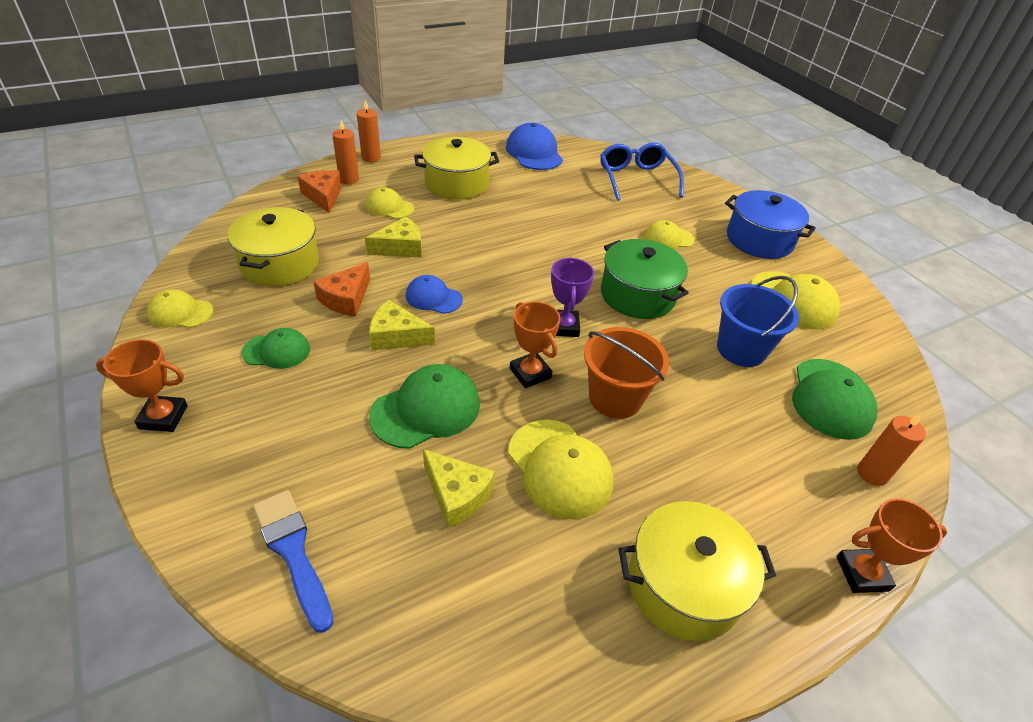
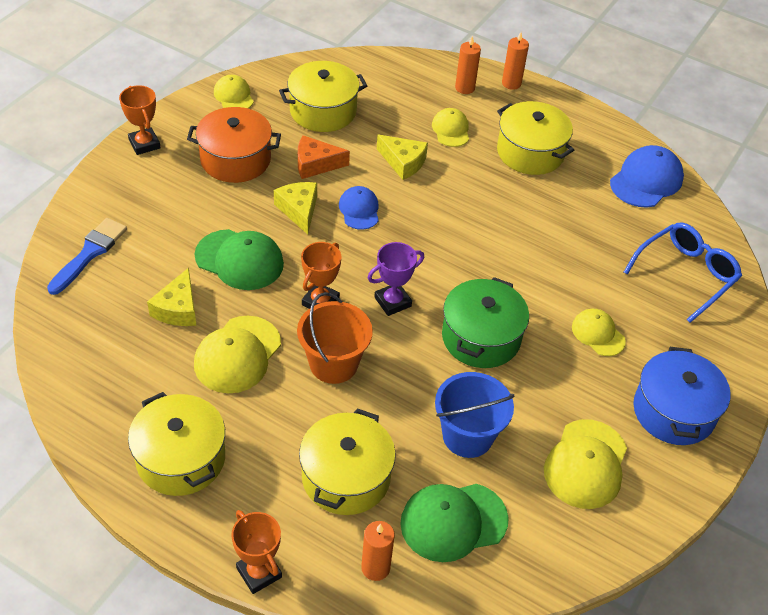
camera: 60 degrees right, 5 degrees up
green cap [242,328,310,369] -> orange pot [187,107,281,183]
orange cheese [297,170,342,213] -> none
none -> yellow pot [299,408,396,515]

